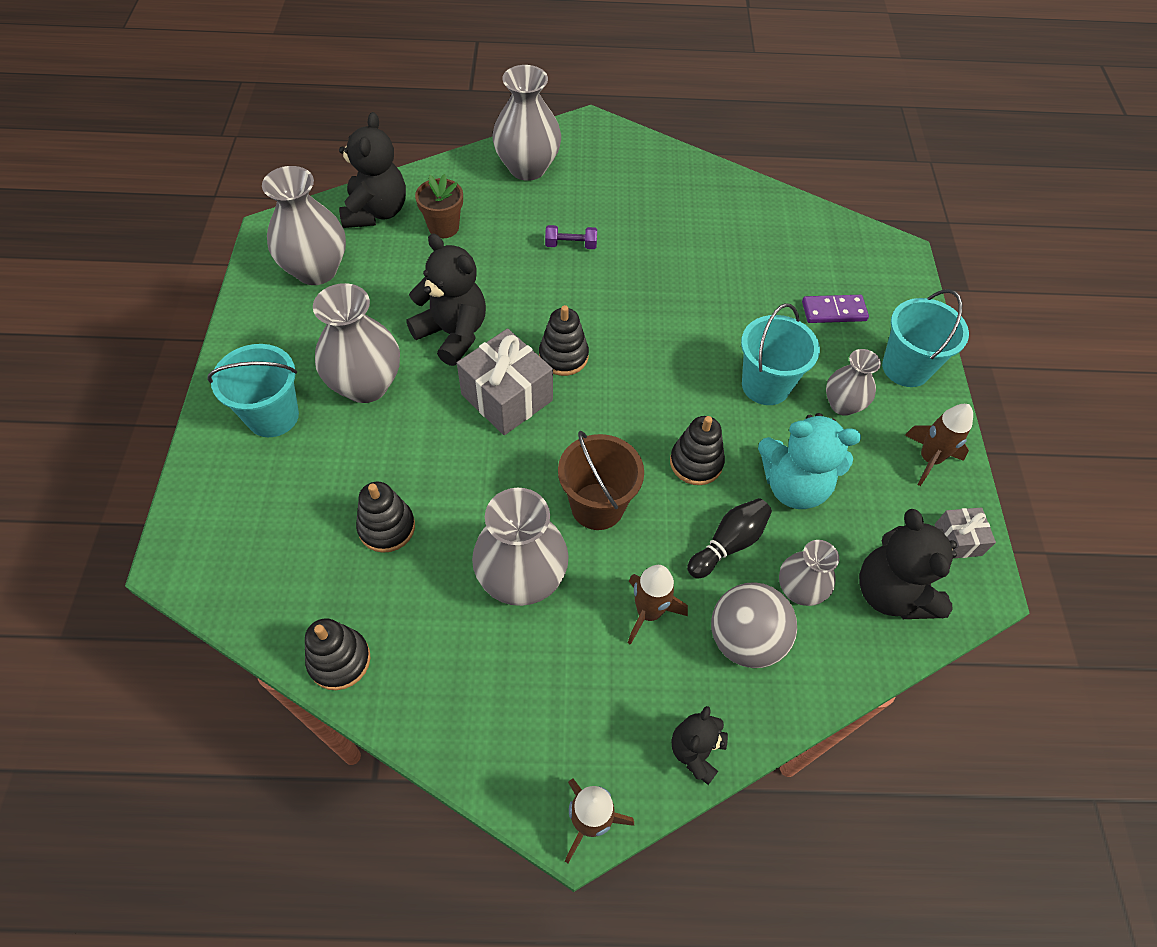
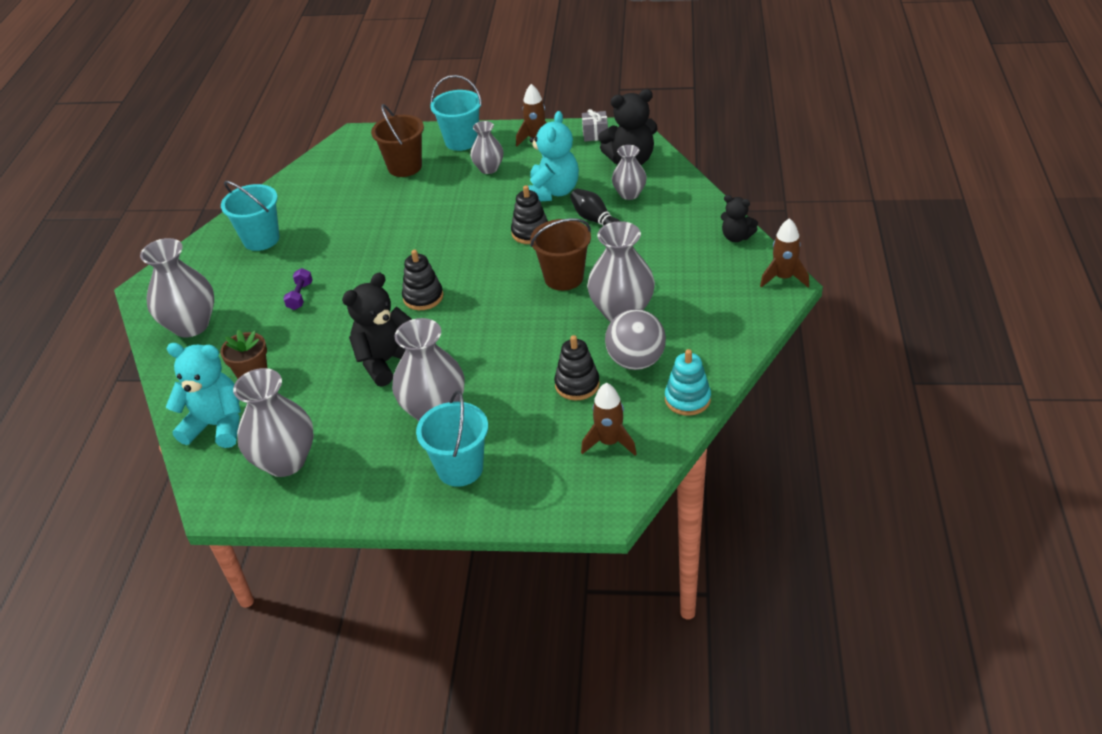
camera: 80 degrees left, 15 degrees down
black stacking toy [305,618,370,690] -> turquoise stacking toy [665,349,711,416]
black teddy bear [339,112,406,228] -> turquoise teddy bear [166,343,241,448]
grey gift [457,328,553,435] -> none
brown rocket [628,565,688,645] -> brown rocket moved to [581,383,636,456]
grey ball [711,582,797,668] -> grey ball moved to [605,309,666,370]
turquoise bucket [741,303,820,405] -> turquoise bucket moved to [221,181,280,251]
purple domino [802,295,869,323] -> brown bucket [371,104,424,177]

